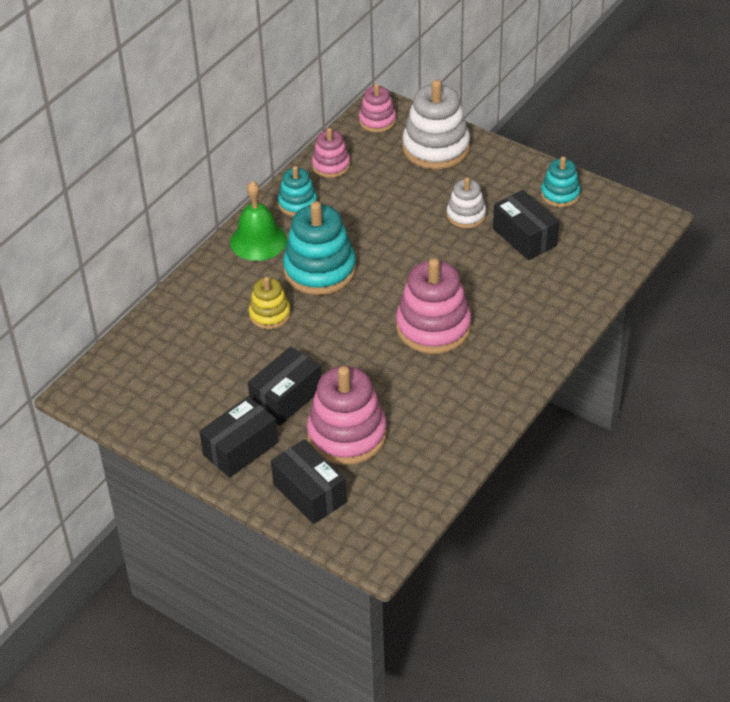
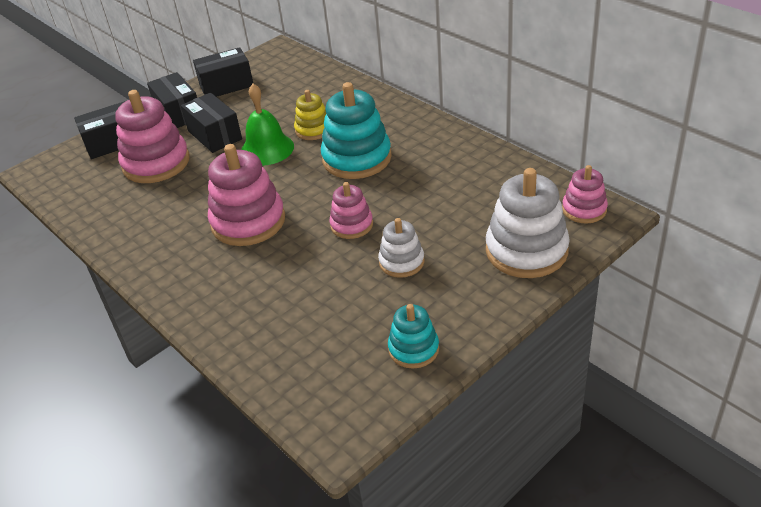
camera: 105 degrees right, 5 degrees down
green bell [230,181,287,261] -> green bell moved to [241,84,294,166]
turquoise stacking toy [278,166,317,216] -> none
pink stacking toy [312,128,350,178] -> pink stacking toy moved to [329,182,373,239]
black box [493,190,559,260] -> black box moved to [193,47,253,97]

